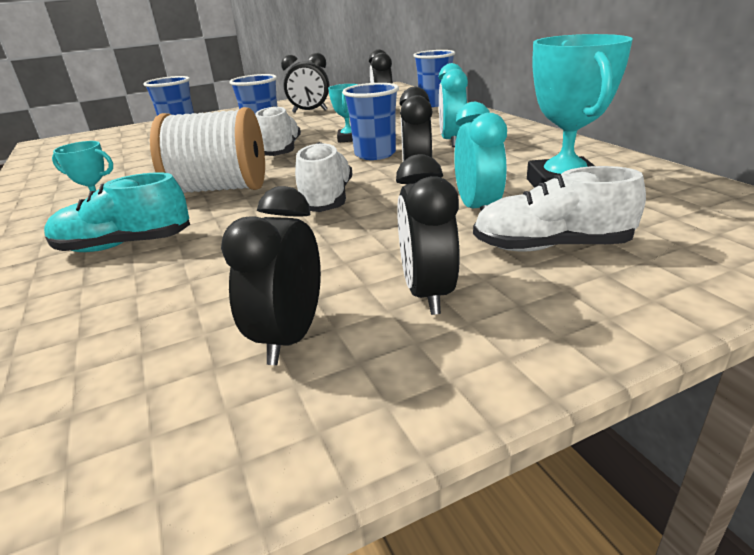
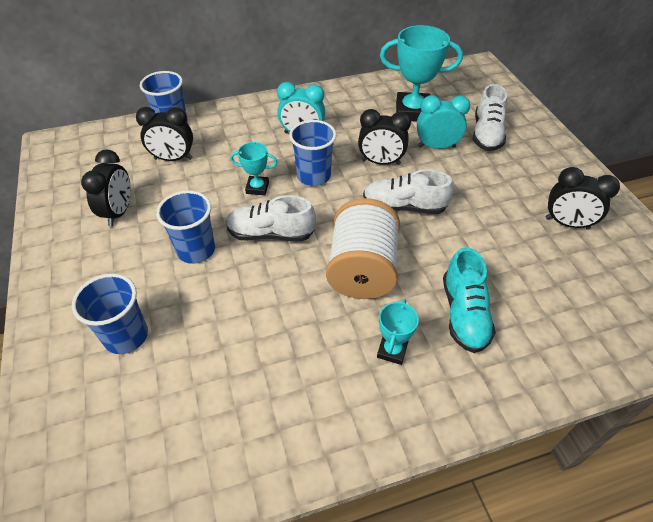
camera: 85 degrees left, 20 degrees up
black clock [396,154,460,315] -> none

